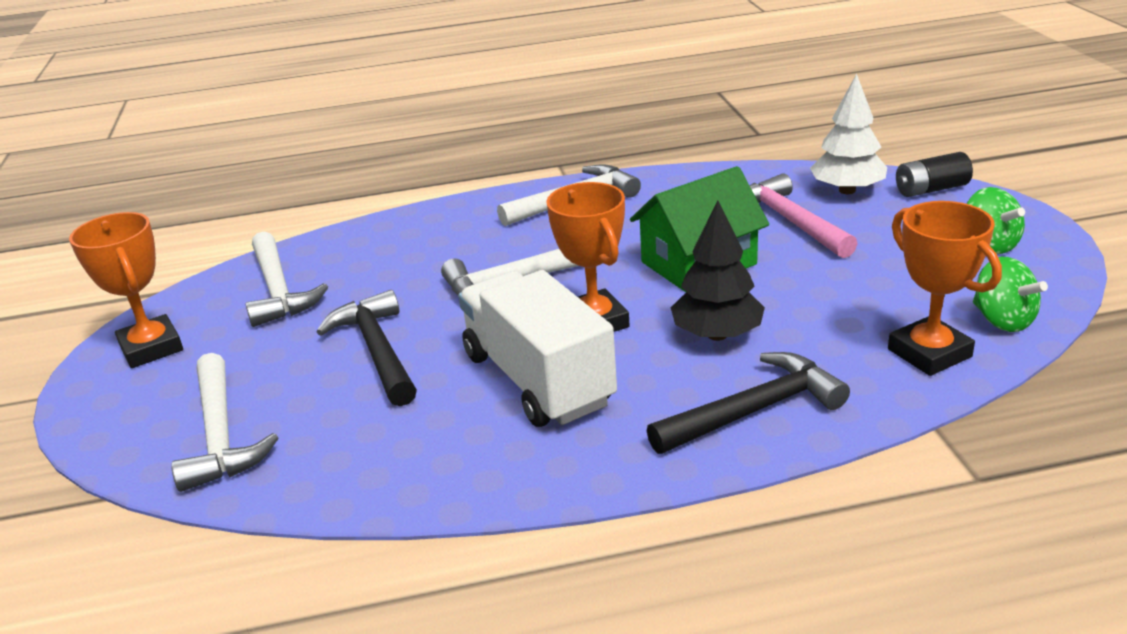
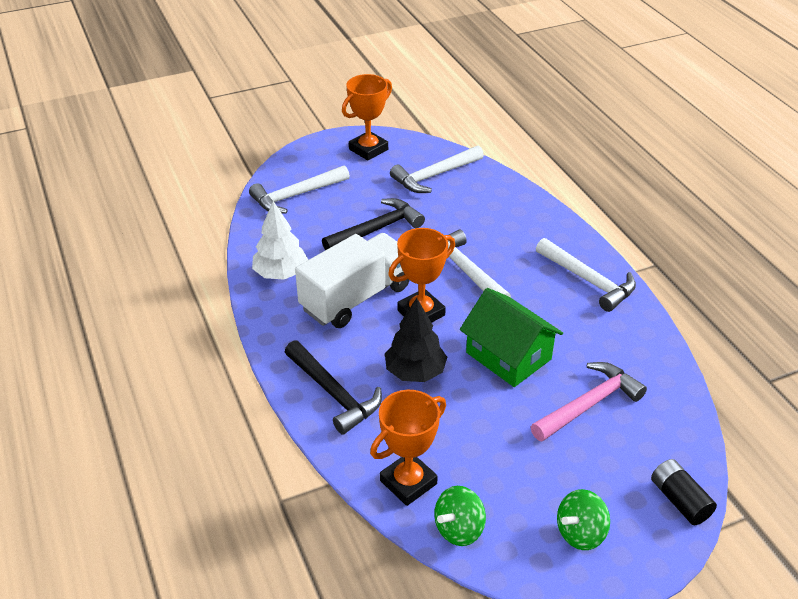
camera: 75 degrees right, 10 degrees up
white tree [810,74,887,194] -> white tree moved to [252,201,308,280]

